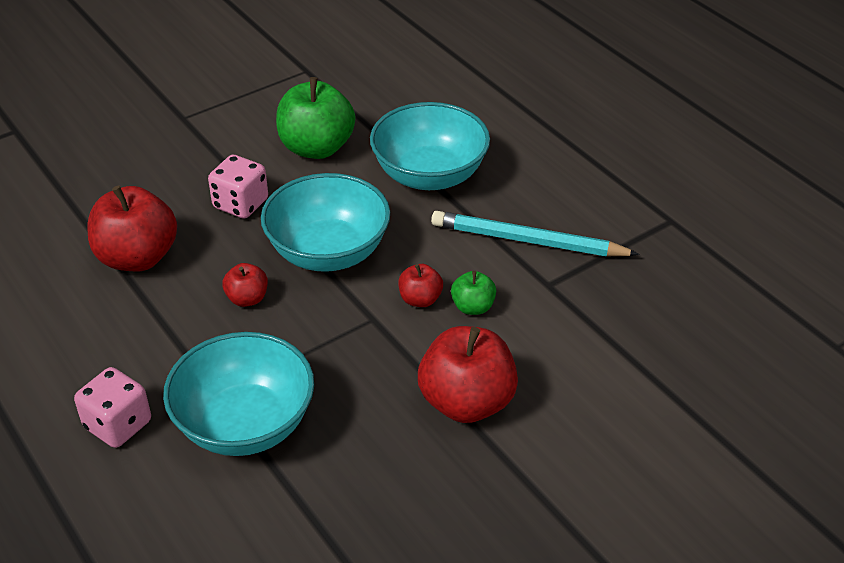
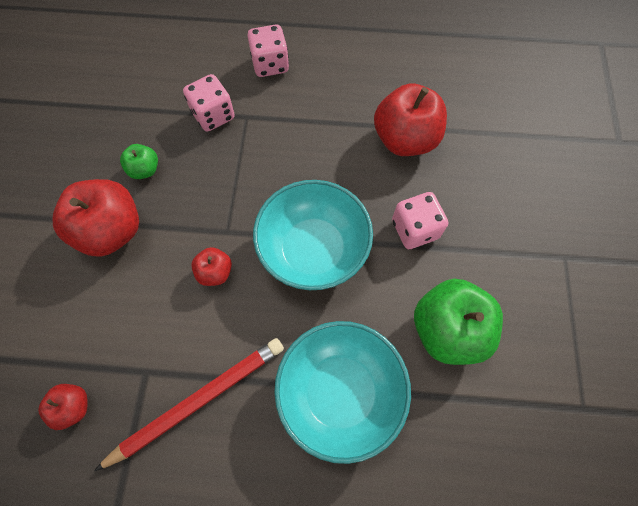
camera: 130 degrees right, 25 degrees up
turquoise bowl [163,332,314,456] -> pink dice [183,74,235,132]
red apple [222,263,268,307] -> red apple moved to [38,384,87,430]
turquoise pencil [431,211,640,257] -> red pencil [94,338,284,471]
green apple [451,271,496,315] -> green apple moved to [120,144,158,179]

